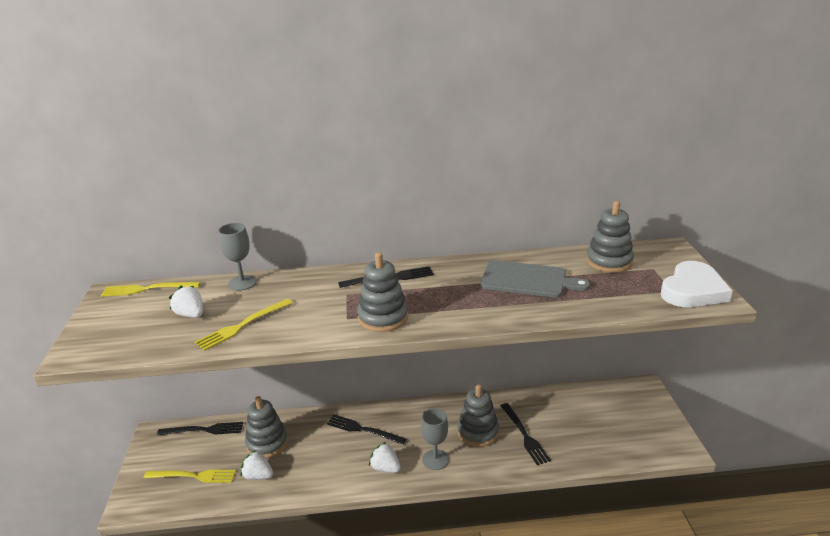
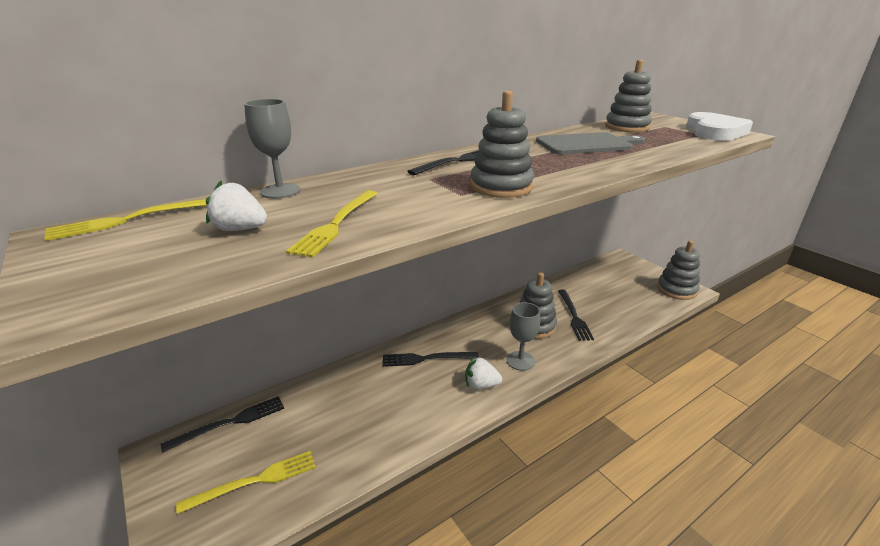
camera: 30 degrees left, 0 degrees up
white strawberry [240,450,273,480] -> none
grey stacking toy [245,396,288,458] -> grey stacking toy moved to [657,240,700,300]
black fork [501,403,551,465] -> black fork turned 45 degrees clockwise [558,290,594,341]

